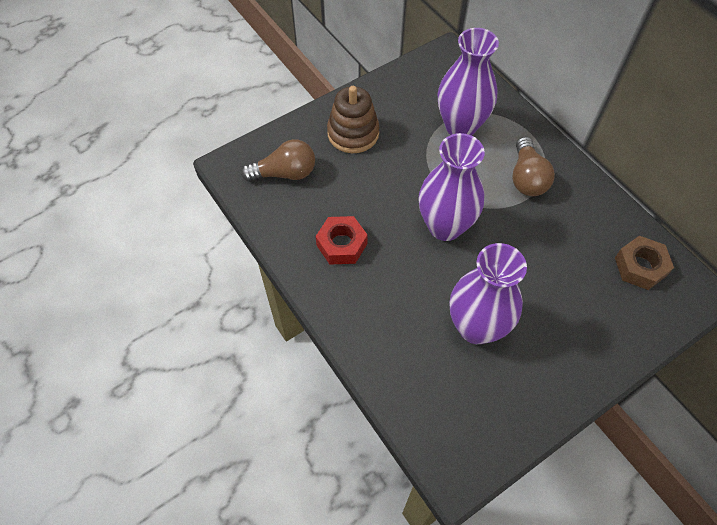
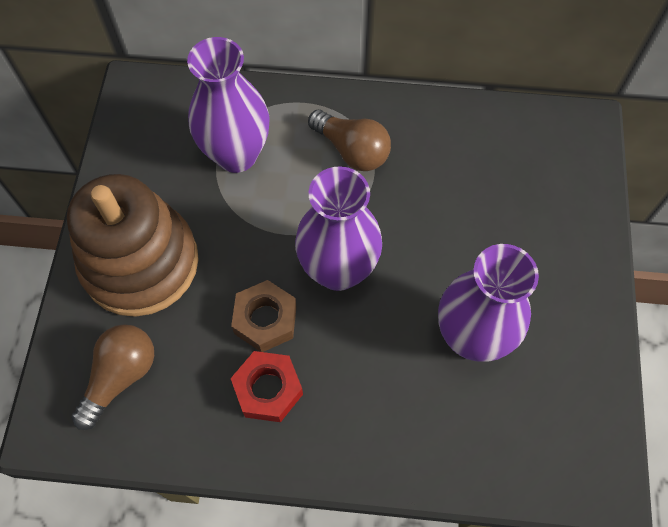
camera: 50 degrees left, 5 degrees up
brown stacking toy [327,86,380,153] -> brown stacking toy [67,174,199,317], size x1.58
brown nut [615,236,674,290] -> brown nut moved to [231,280,297,352]

